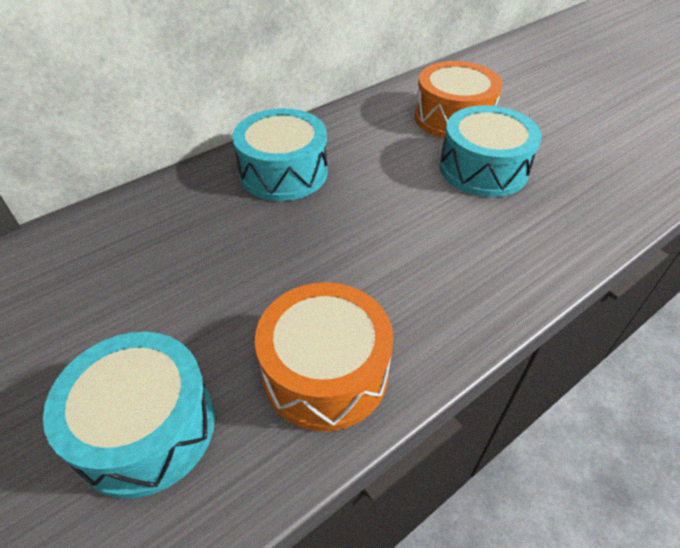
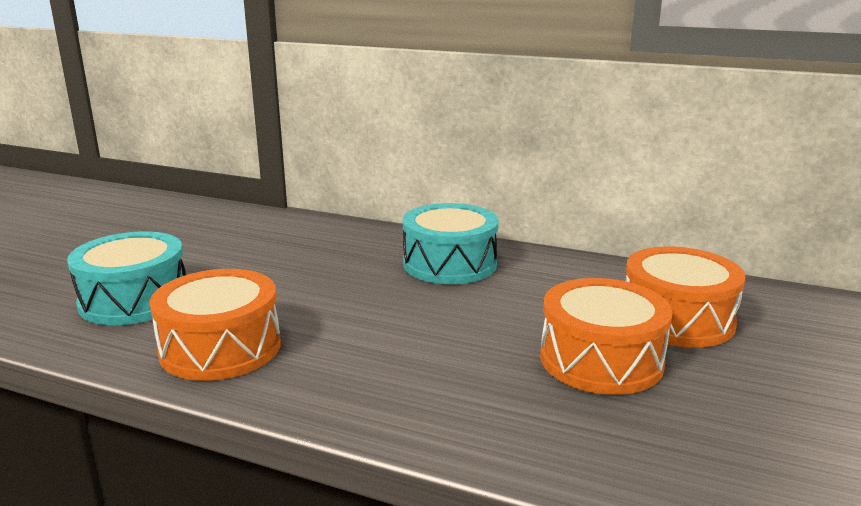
camera: 60 degrees right, 25 degrees down
turquoise drum [440,105,542,197] -> orange drum [540,278,673,395]

